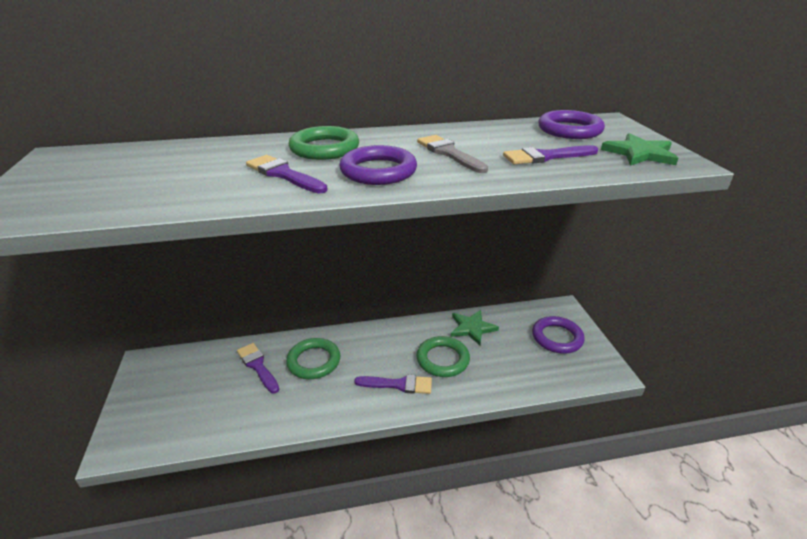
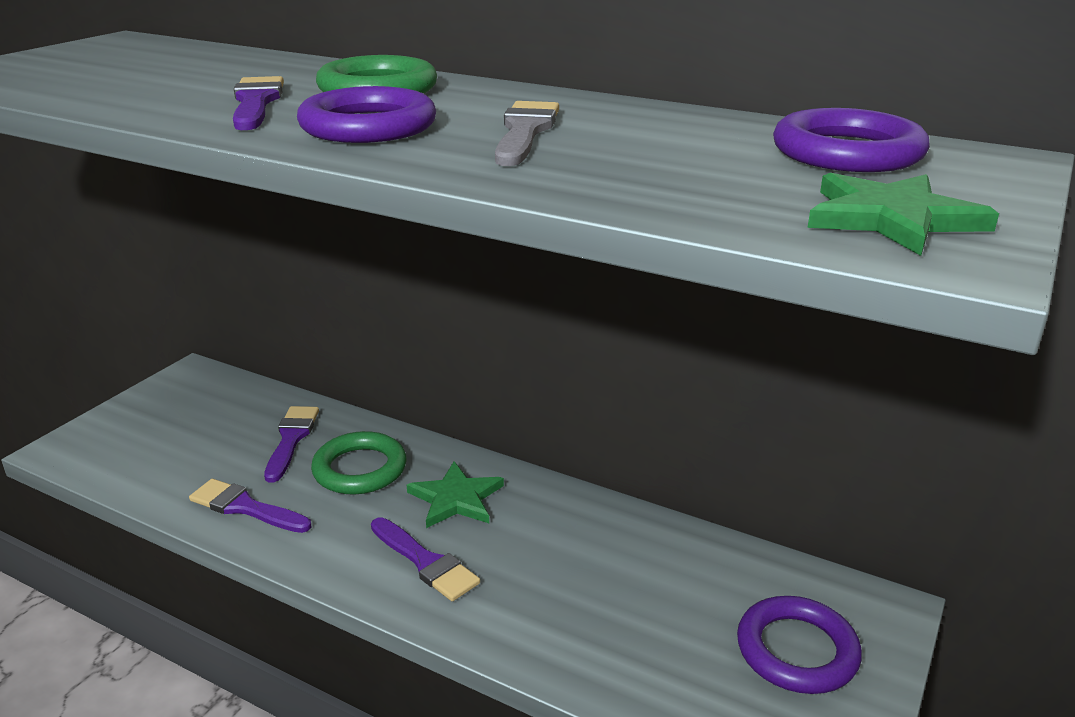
camera: 40 degrees right, 5 degrees down
green ring [416,336,470,377] -> none
green star [451,310,499,345] -> green star moved to [407,461,504,528]
purple brush [503,145,598,165] -> purple brush moved to [189,479,311,533]

